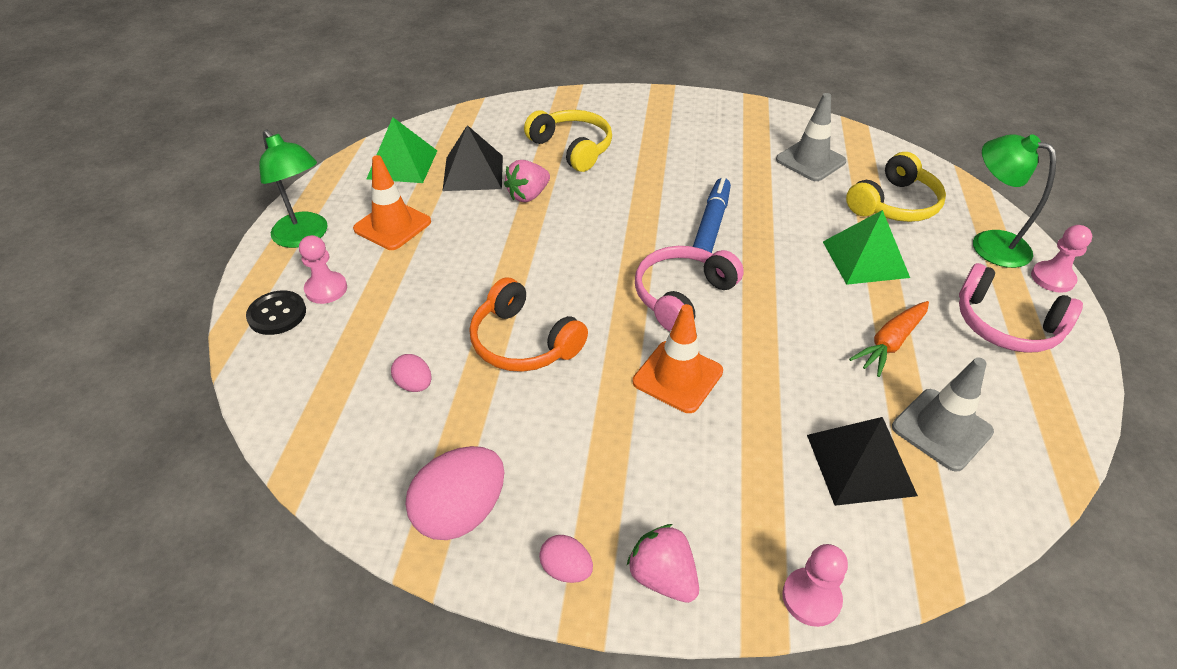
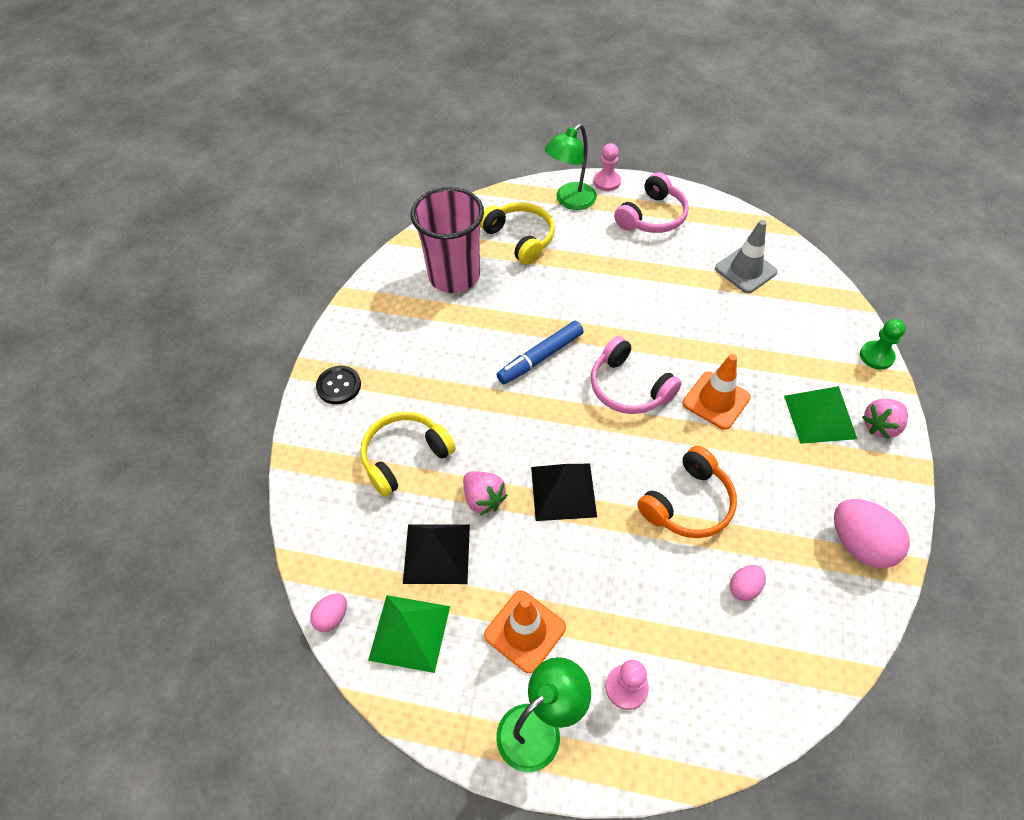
camera: 85 degrees left, 10 degrees up
black button [246,290,306,335] -> black button moved to [316,366,361,404]
pink egg [539,535,593,583] -> pink egg moved to [310,593,347,632]
blue marker [693,177,731,253] -> blue marker turned 60 degrees counterclockwise [497,321,584,384]
grey traffic cone [776,93,846,181] -> pink cup [411,187,484,293]
pink pawn [782,544,848,627] -> green pawn [860,319,906,370]
black pyramid [807,417,918,506] -> black pyramid moved to [531,464,597,521]
green pyramid [823,210,910,285] -> green pyramid moved to [784,386,857,444]
orange carrot [849,301,929,377] -> none

